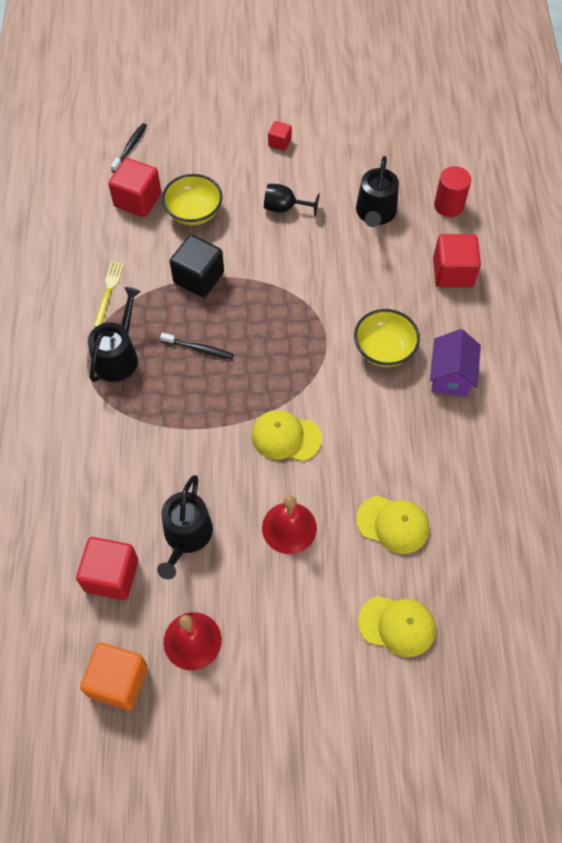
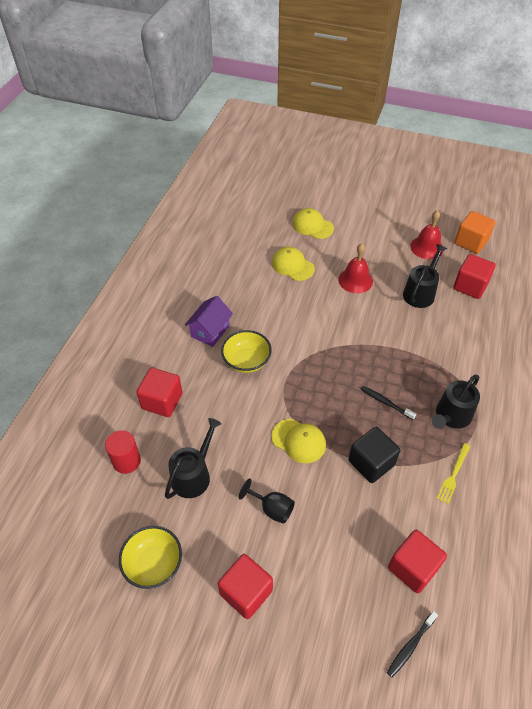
camera: 160 degrees left, 10 degrees down
yellow bowl [162,174,223,225] -> yellow bowl moved to [119,526,182,589]
yellow cap [251,410,322,461] -> yellow cap moved to [272,419,326,463]
red cube [268,121,292,151] -> red cube [218,554,273,619], size x1.90

